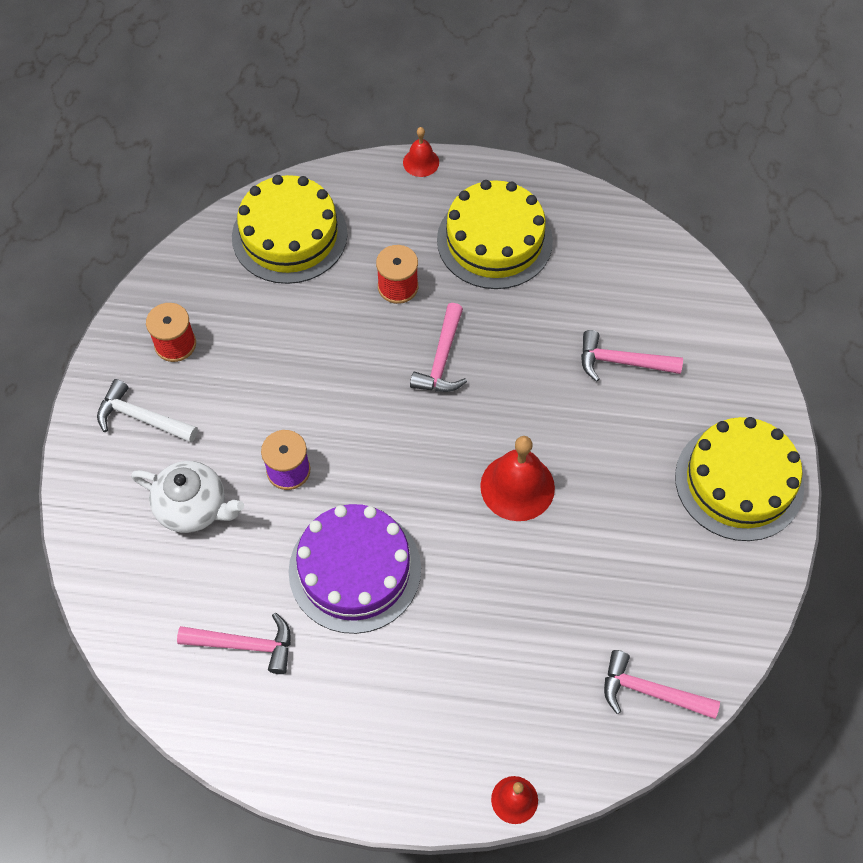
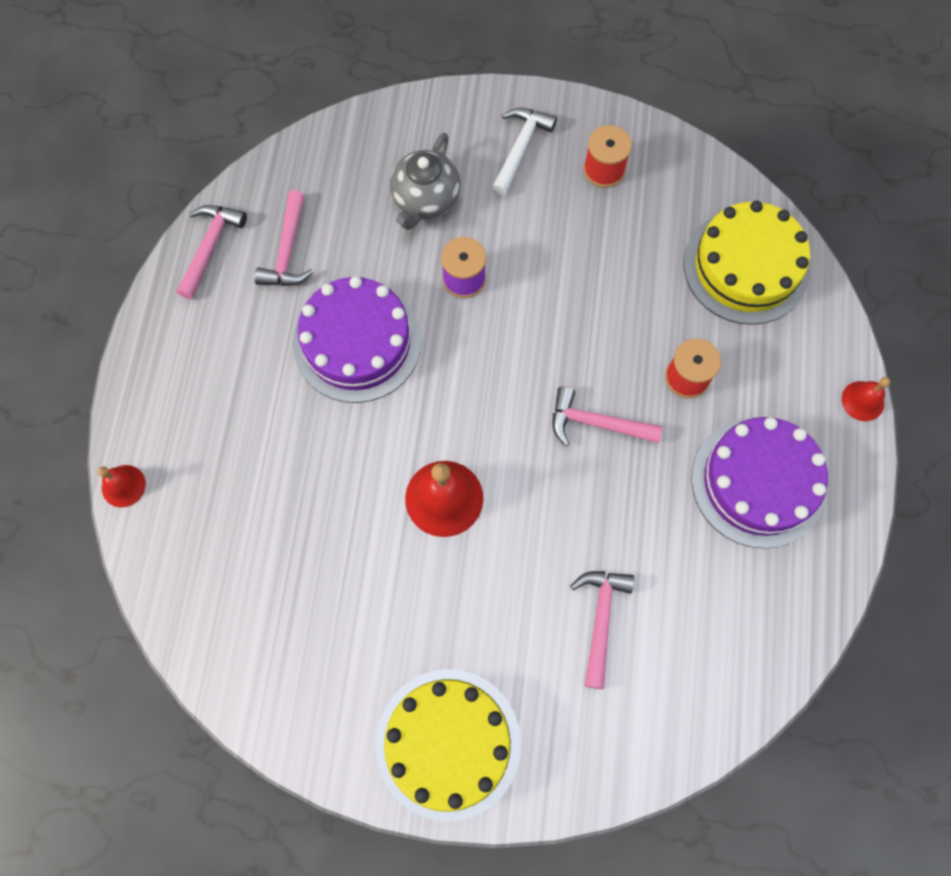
camera: 90 degrees right, 10 degrees up
white teapot [131,461,244,533] -> grey teapot [390,133,461,230]
yellow cake [437,180,553,289] -> purple cake [691,417,828,549]
pink hammer [604,650,720,719] -> pink hammer moved to [177,205,247,299]

